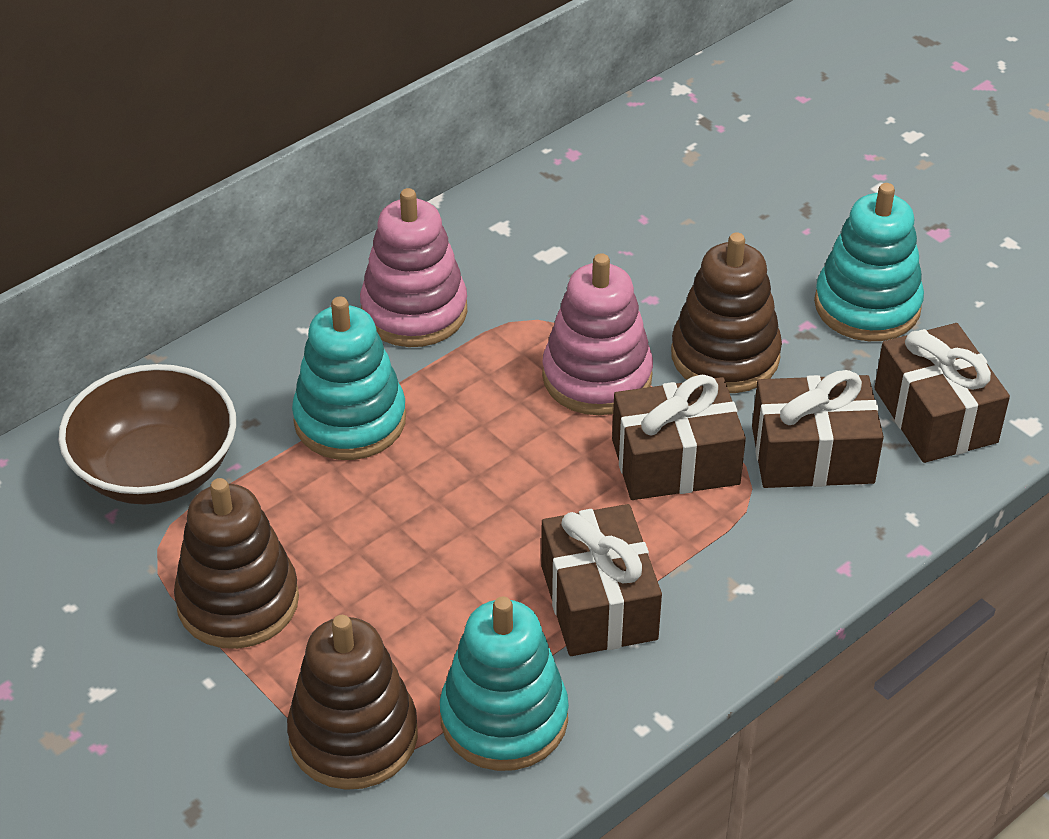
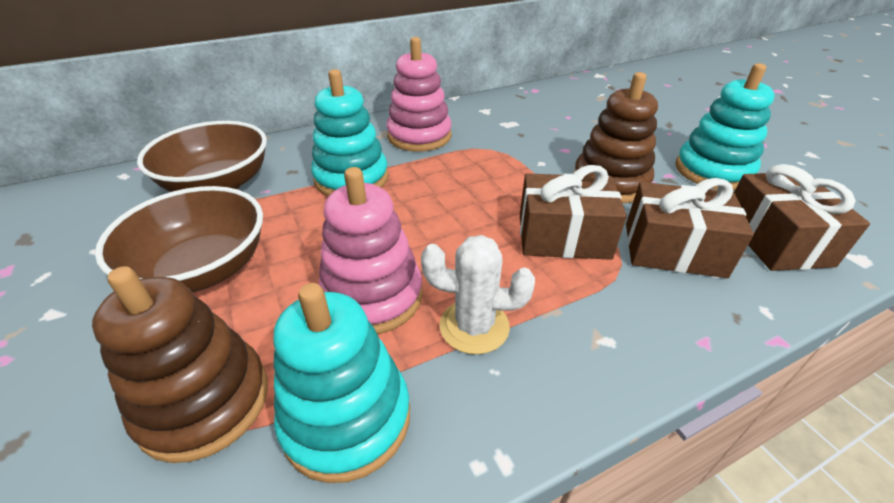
camera: 15 degrees right, 5 degrees down
brown stacking toy [174,478,299,649] -> brown bowl [95,186,263,293]
brown gift [541,504,662,656] -> white cactus [421,235,535,354]
pink stacking toy [542,253,653,415] -> pink stacking toy moved to [319,167,423,334]

